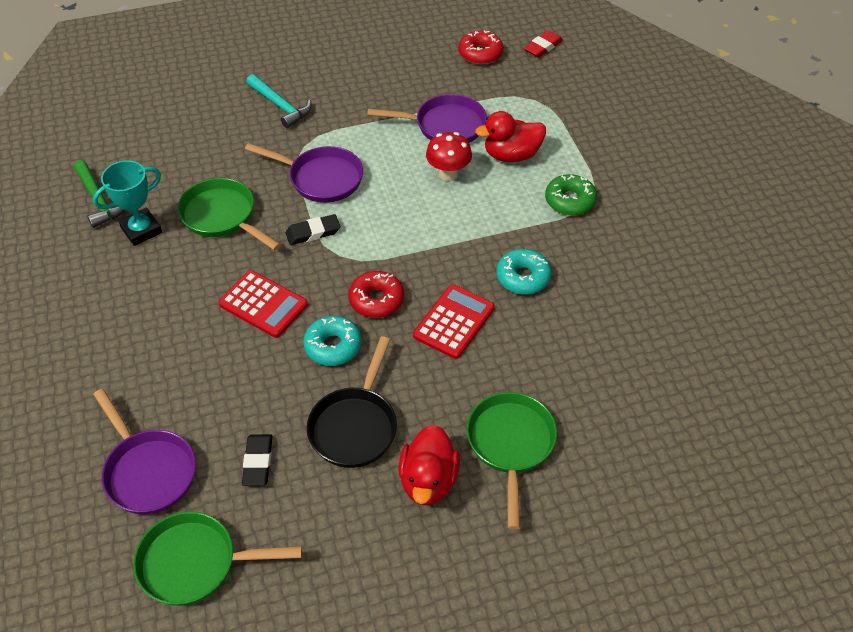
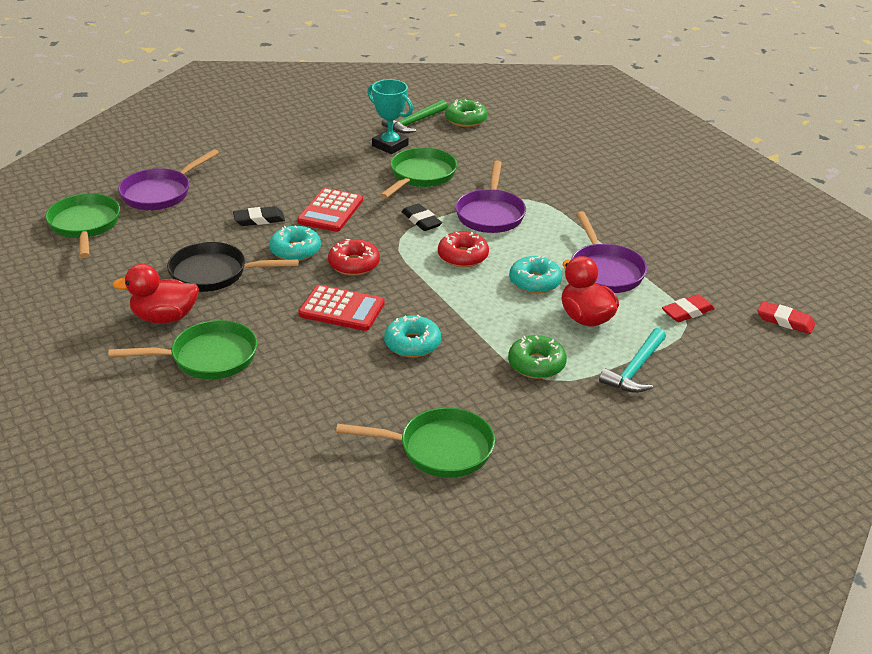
camera: 75 degrees right, 15 degrees down
black eraser [242,434,273,486] -> black eraser moved to [233,206,285,226]
turquoise hammer [246,74,312,128] -> turquoise hammer moved to [599,328,666,393]
red mushroom [426,132,472,181] -> turquoise donut [509,256,562,294]
red donut [458,30,503,65] -> red donut moved to [438,231,489,267]
none -> green pan [336,407,495,478]
none -> green donut [445,99,487,127]
none -> red eraser [662,294,715,322]

